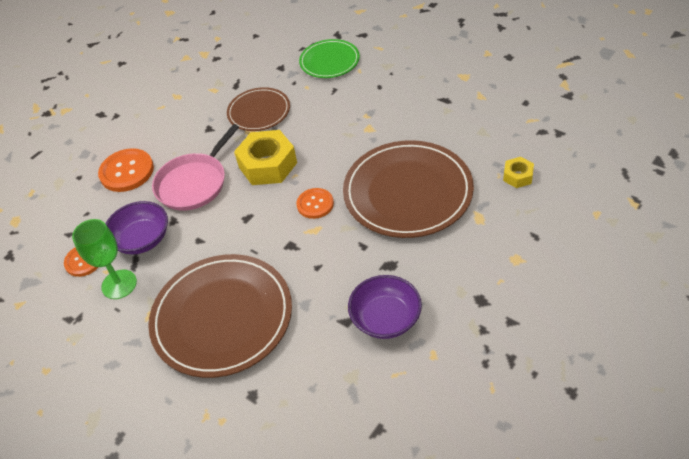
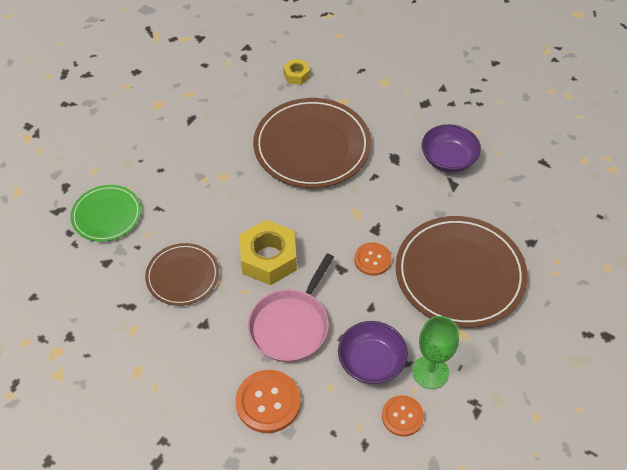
camera: 100 degrees left, 5 degrees up
pink pan [152,124,239,211] -> pink pan turned 90 degrees clockwise [248,253,334,362]
orange button [296,188,334,219] -> orange button moved to [354,242,392,276]

